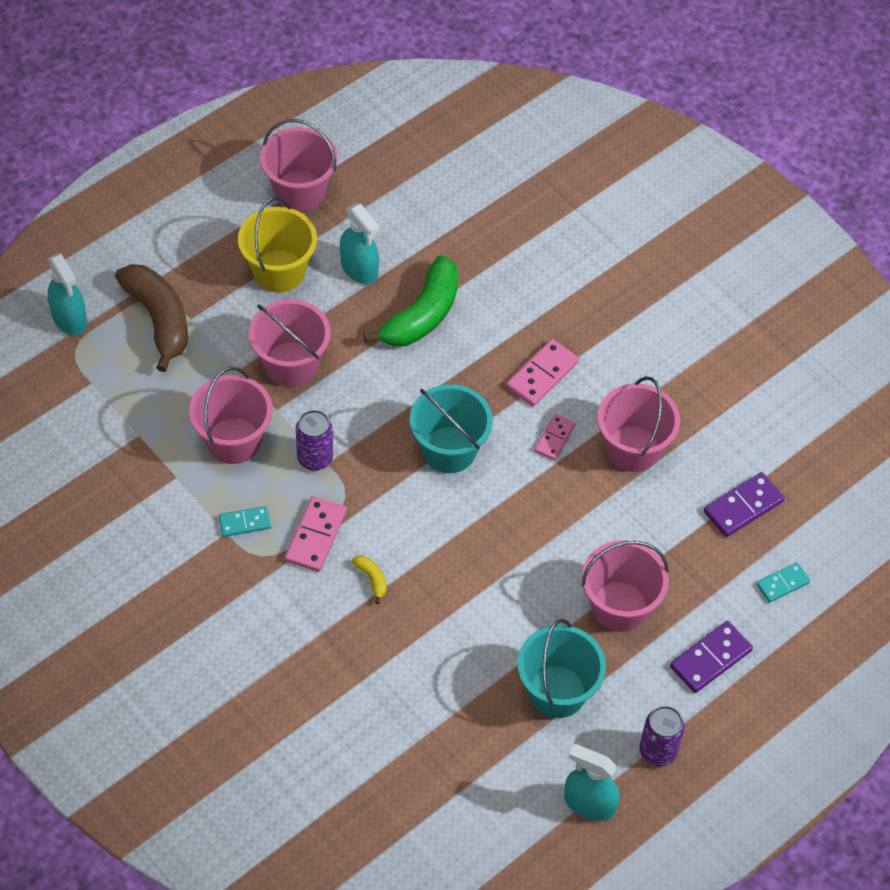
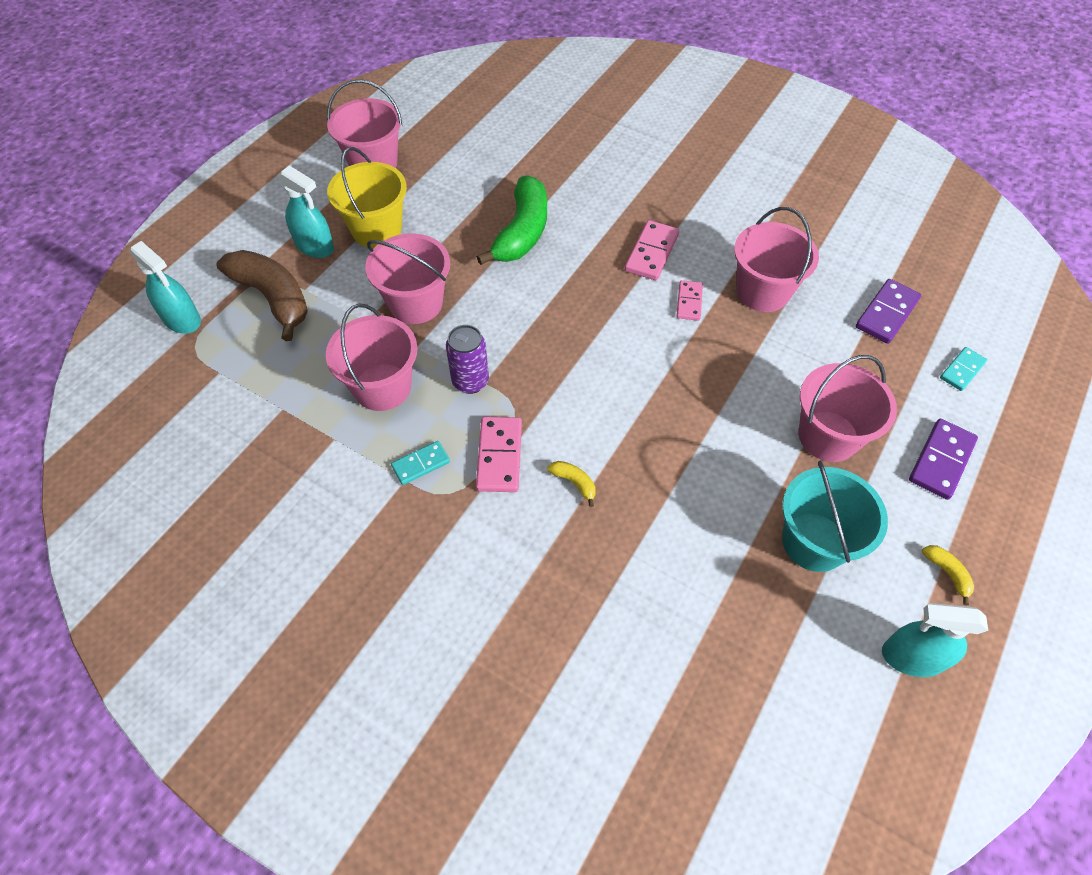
camera: 15 degrees left, 0 degrees up
turquoise spray bottle [340,203,380,284] -> turquoise spray bottle moved to [277,165,334,258]
turquoise bucket [410,384,493,473] -> none
purple can [639,706,685,766] -> yellow banana [922,545,974,606]

